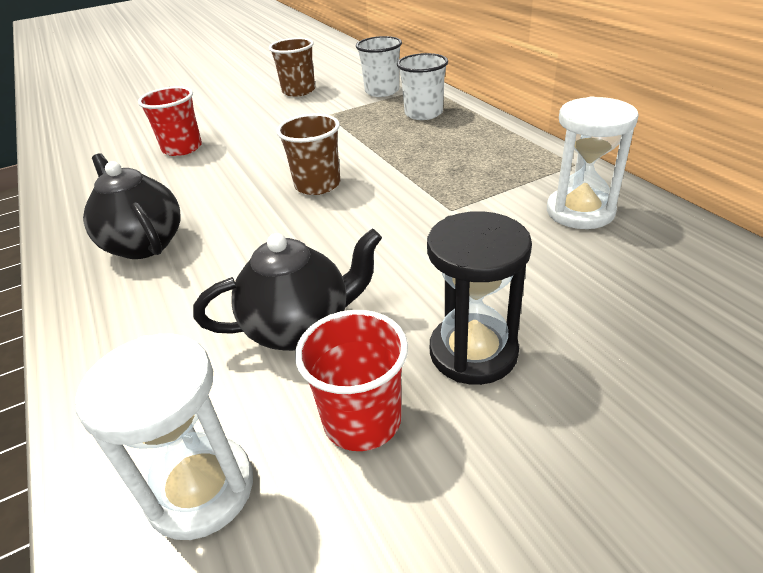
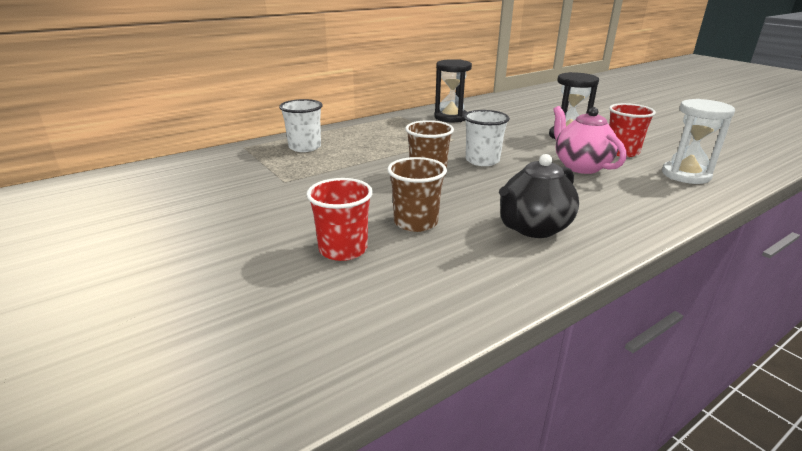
camera: 100 degrees left, 10 degrees down
black teapot [193,228,382,351] -> pink teapot [553,106,626,174]
brown cup [269,38,315,97] -> brown cup moved to [387,157,447,232]
white cup [356,36,402,97] -> white cup moved to [464,110,510,166]
white hourglass [547,96,639,229] -> black hourglass [434,59,472,122]

